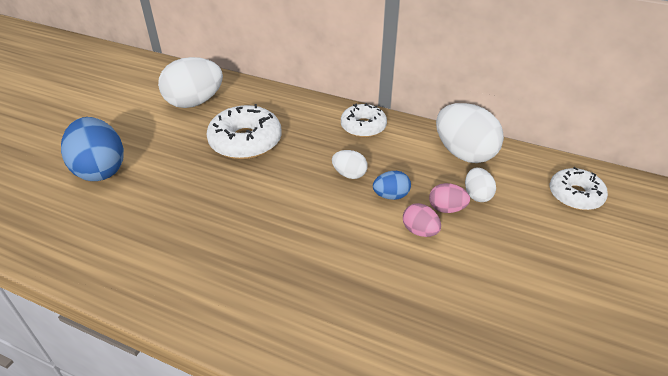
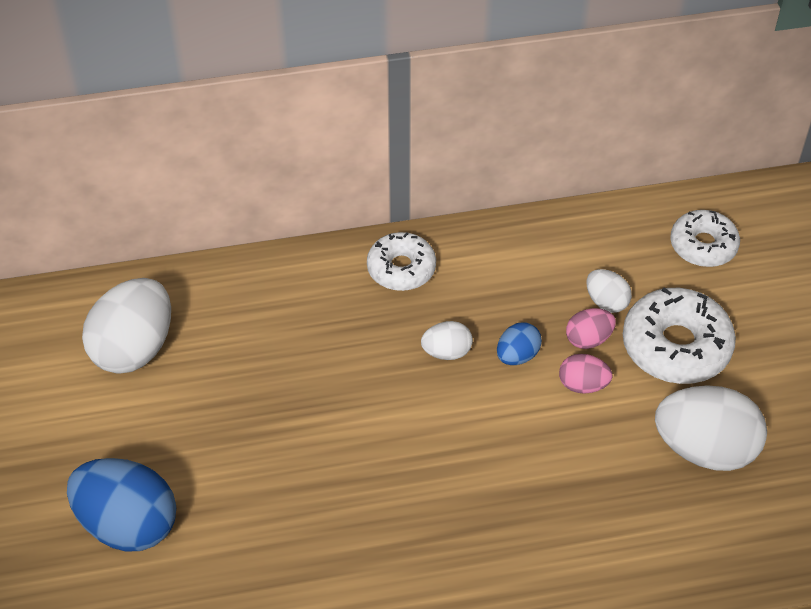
camera: 35 degrees left, 10 degrees up
white donut [206,104,282,159] -> white donut moved to [623,287,736,384]
white egg [436,103,504,163] -> white egg moved to [655,385,767,471]

